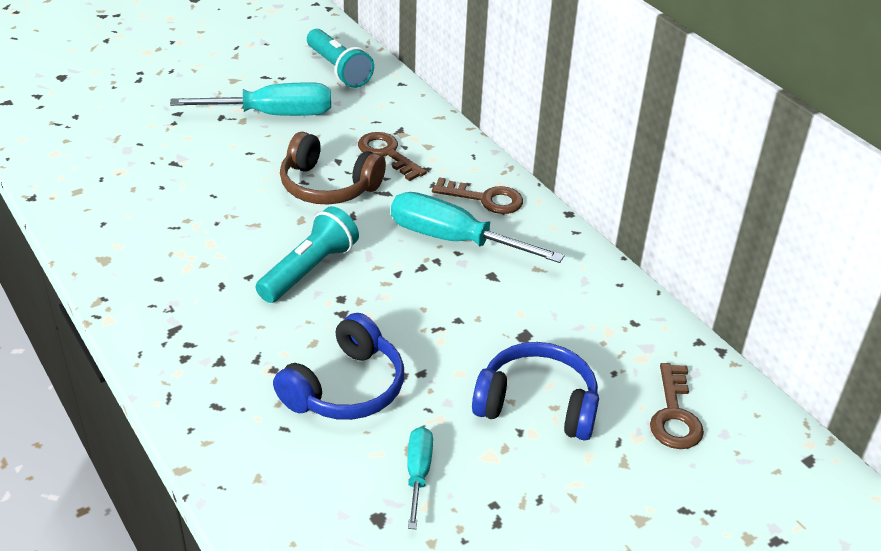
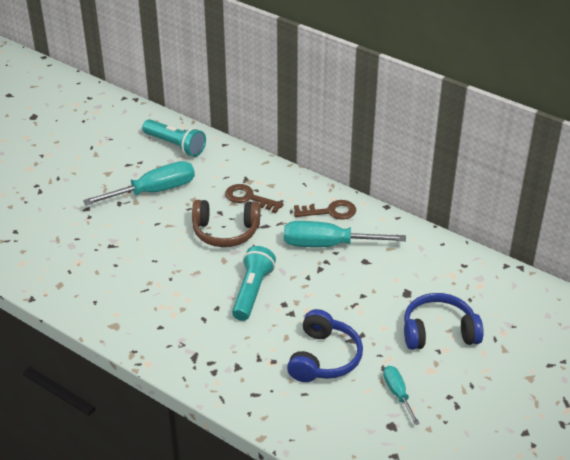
camera: 20 degrees left, 0 degrees up
brown key [650,363,704,449] -> none

